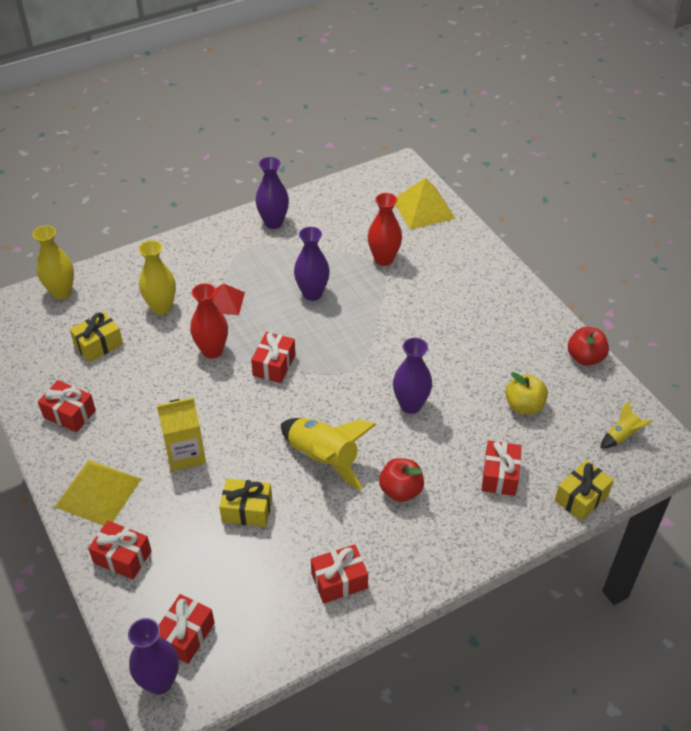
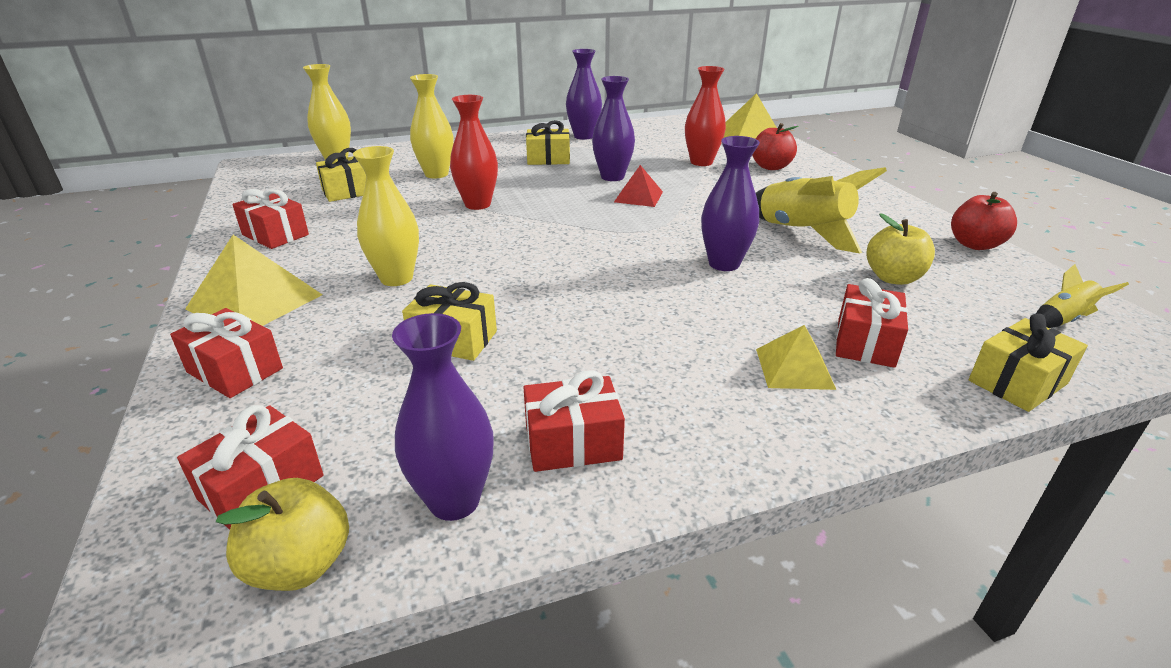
camera: 10 degrees right, 15 degrees down
purple vase [128,618,179,695] -> purple vase moved to [392,313,494,521]
yellow carton [157,397,206,471] -> yellow vase [353,146,419,286]
red pyramid [212,284,245,315] -> red pyramid moved to [614,165,663,207]
red gift [251,332,295,383] -> none
yellow rocket [281,418,377,491] -> yellow rocket moved to [756,167,887,253]
red apple [379,458,424,502] -> red apple moved to [752,123,799,170]
none -> yellow apple [216,478,349,591]
none -> yellow gift [526,120,570,165]
none -> yellow pyramid [756,325,836,390]

